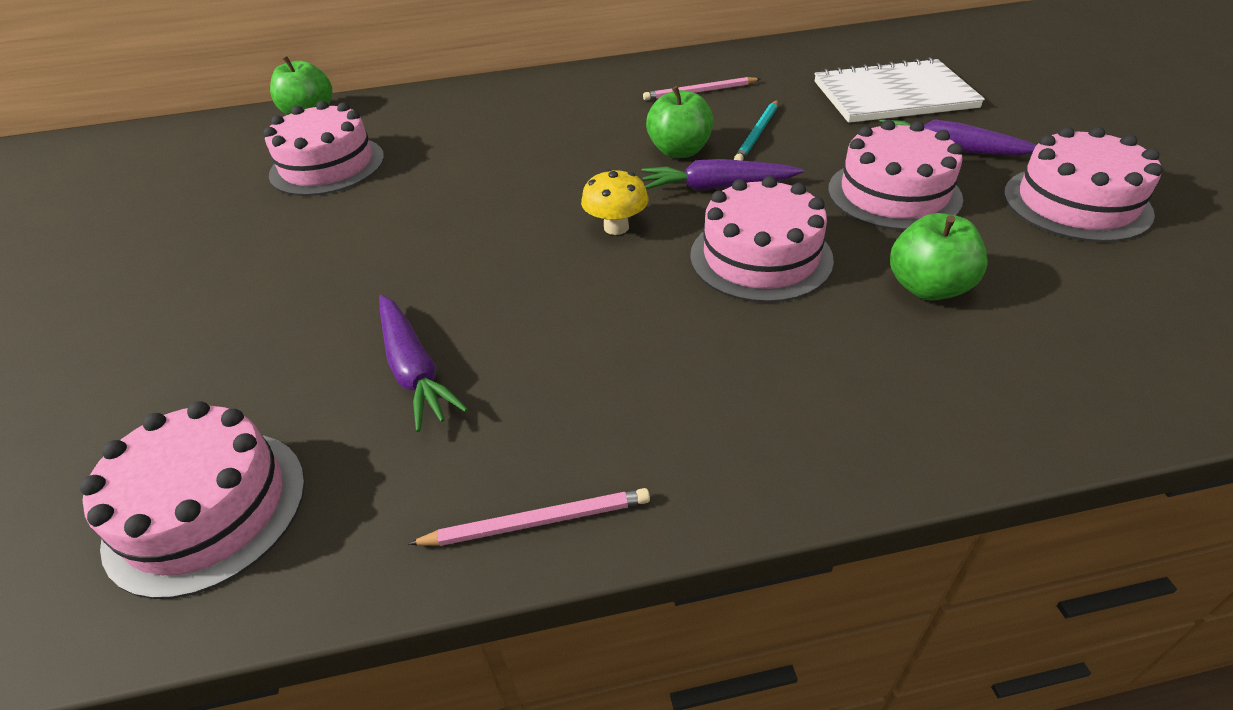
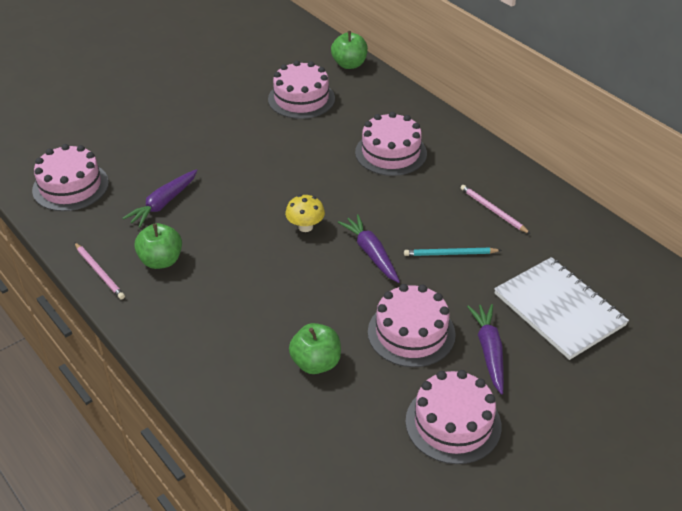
camera: 60 degrees right, 0 degrees up
green apple [646,86,713,158] -> green apple moved to [134,223,182,269]
pink cake [690,176,834,303] -> pink cake moved to [355,112,427,176]

